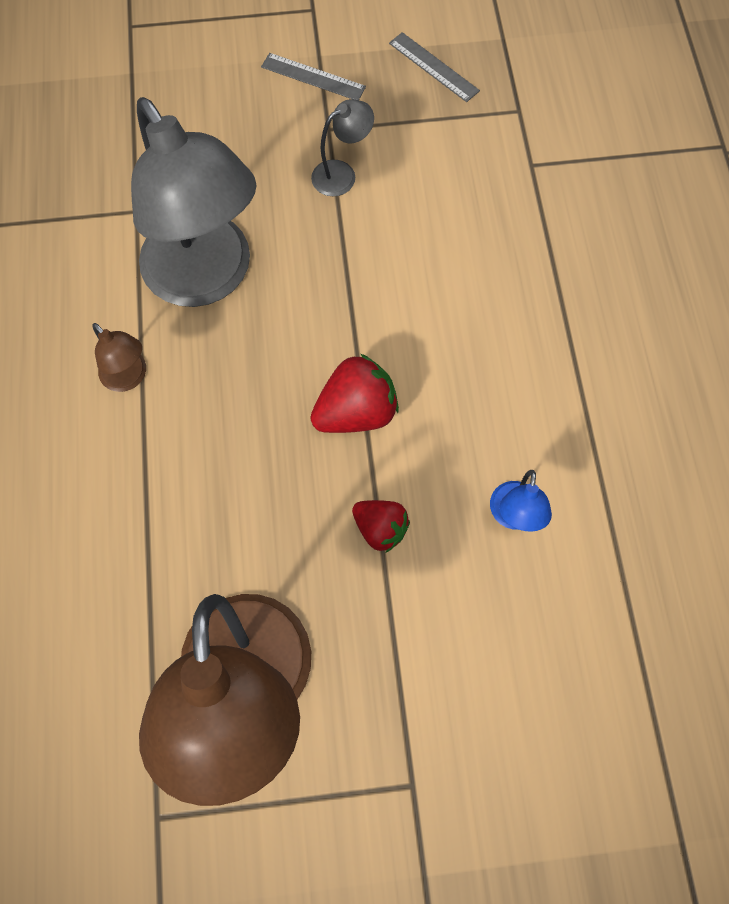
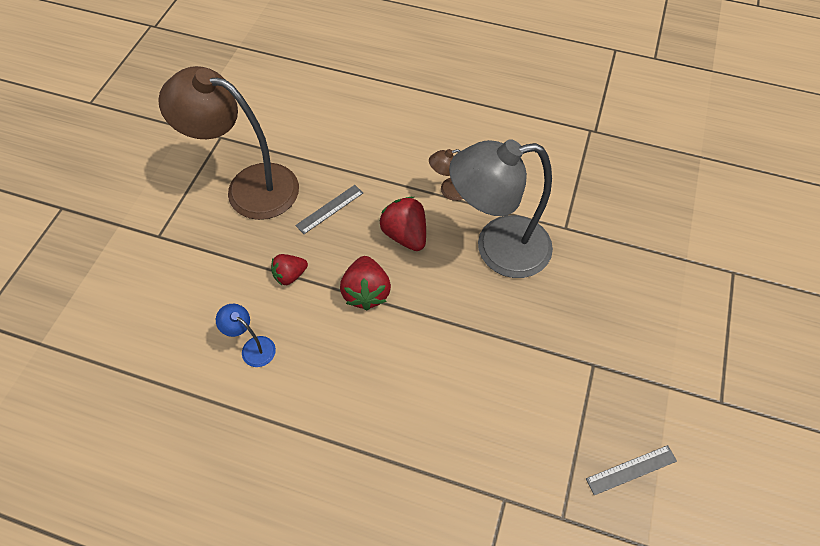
camera: 115 degrees right, 10 degrees down
grey ruler [261,53,366,100] -> grey ruler moved to [295,185,363,234]
grey lamp [311,99,374,196] -> none
none -> red strawberry [379,197,426,251]

